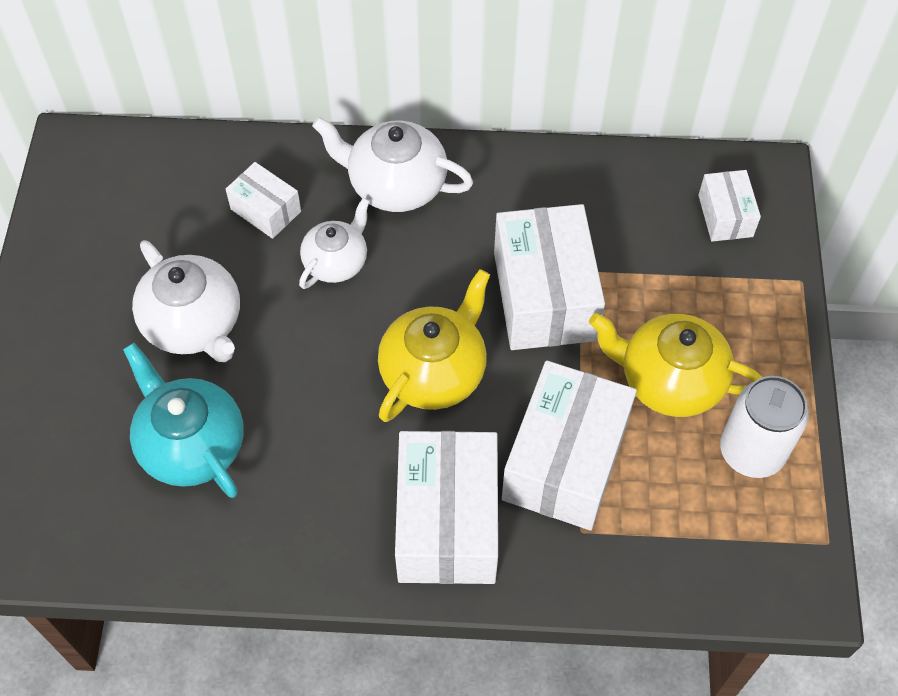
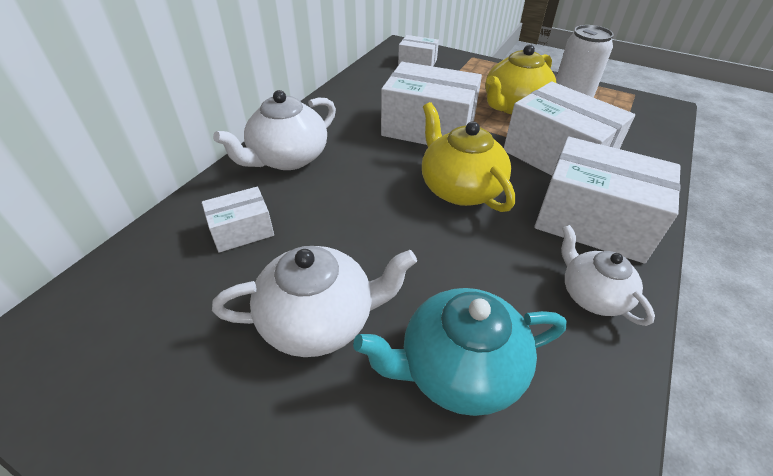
camera: 65 degrees left, 15 degrees down
white teapot [299,198,370,289] -> white teapot moved to [561,225,655,326]

